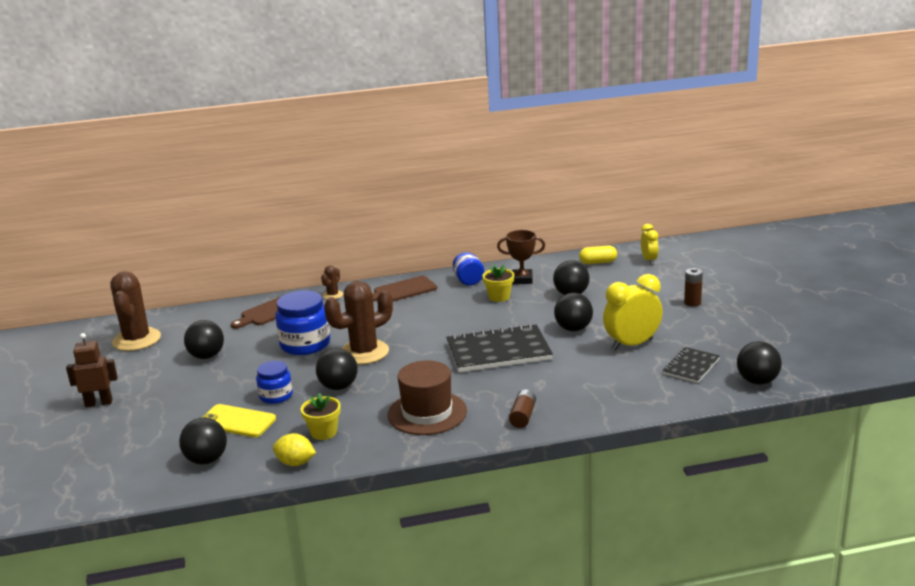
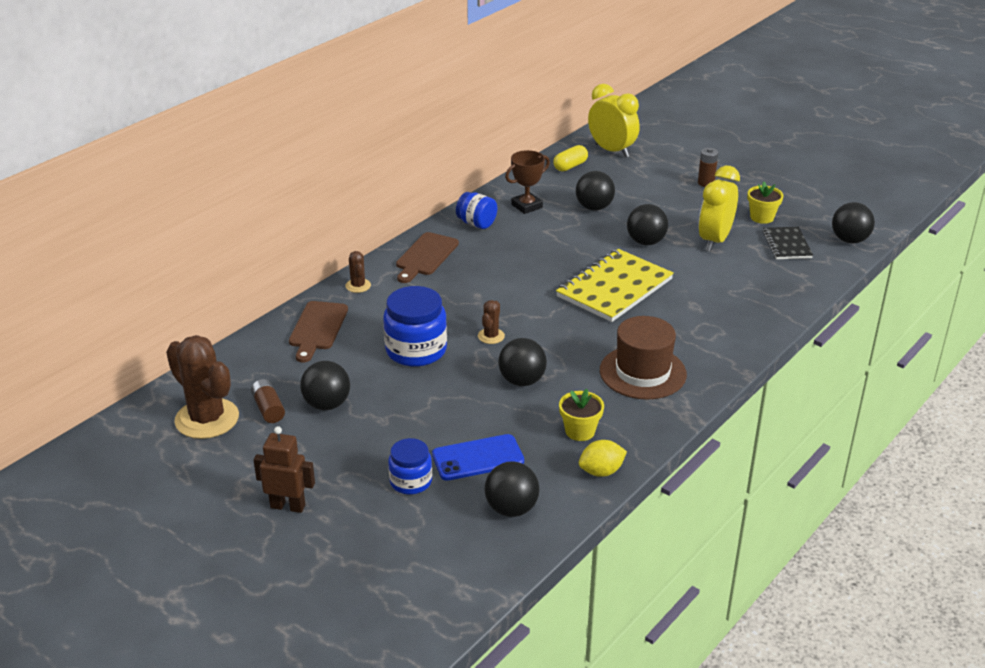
camera: 40 degrees left, 10 degrees up
brown robot [66,333,118,407] -> brown robot turned 60 degrees clockwise [254,426,315,513]
yellow phone [202,404,276,437] -> blue phone [432,434,524,481]
blue jar [256,361,293,404] -> blue jar moved to [388,438,432,494]
brown cactus [324,281,393,364] -> brown cactus [478,300,505,344], size x0.47
black notebook [446,324,553,372] -> yellow notebook [556,249,674,322]
yellow flower pot [482,264,514,302] -> yellow flower pot moved to [747,182,783,224]
brown battery [509,389,536,428] -> brown battery moved to [251,379,285,423]
yellow clock [641,224,659,265] -> yellow clock [588,84,640,158], size x1.72

